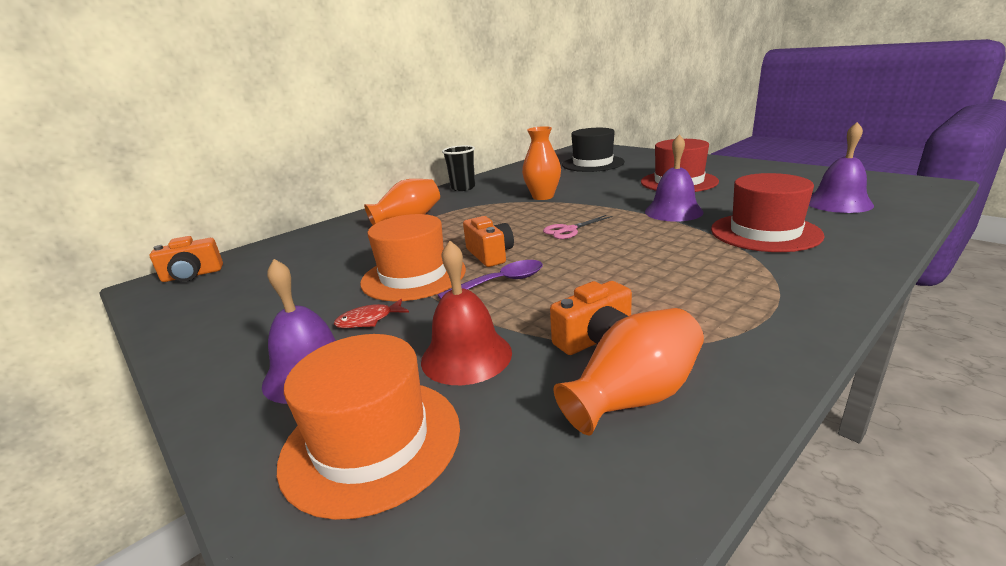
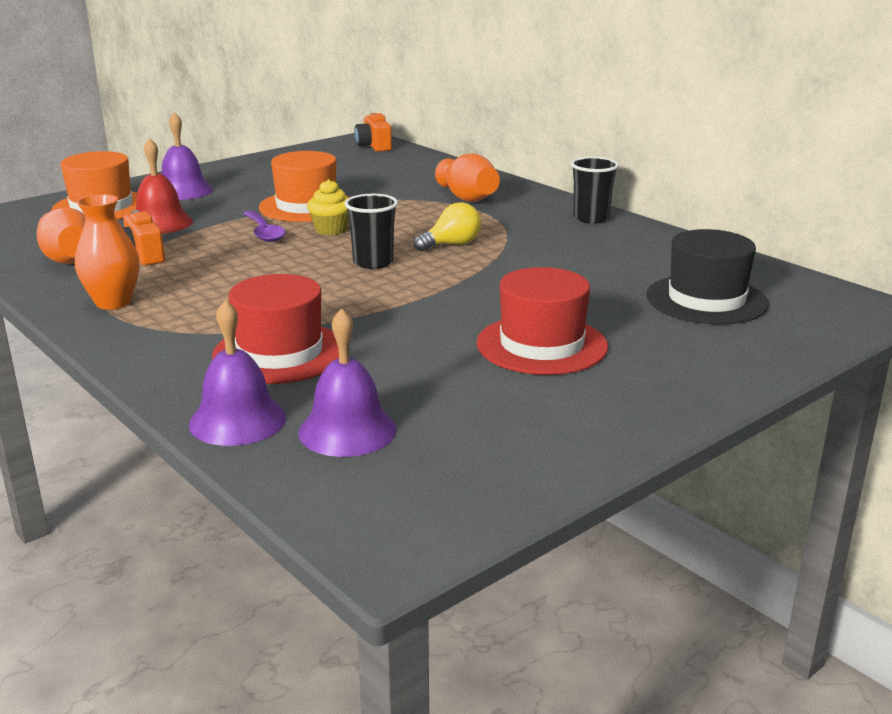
camera: 90 degrees right, 0 degrees up
red fish [334,299,409,328] -> none
orange camera [463,216,514,267] -> yellow cupcake [307,179,349,235]
orange vase [522,126,561,200] -> orange vase moved to [75,194,140,310]
pink scissors [543,215,612,239] -> black cup [344,194,398,269]
purple bell [645,134,704,222] -> purple bell moved to [189,300,287,446]
none -> yellow light bulb [414,202,481,252]

